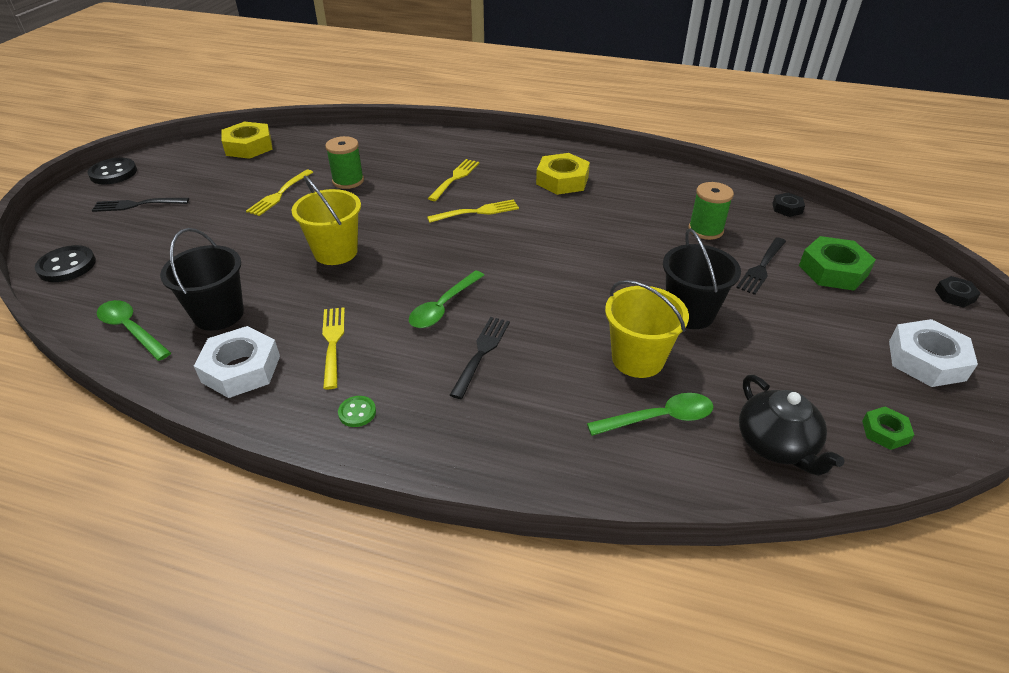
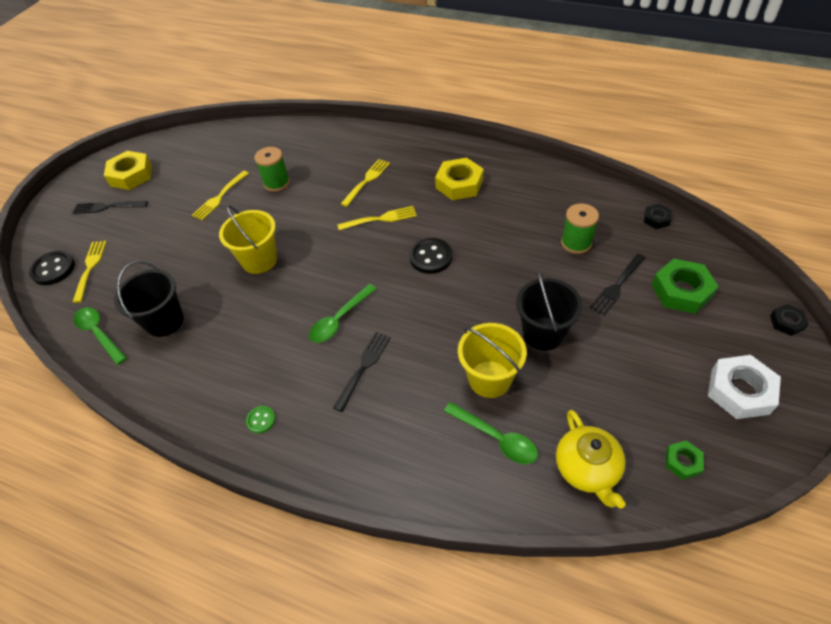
camera: 10 degrees right, 10 degrees up
black button [88,158,137,184] -> black button moved to [409,238,453,274]
white nut [194,326,280,398] -> none
yellow nut [222,121,273,159] -> yellow nut moved to [104,151,152,190]
yellow fork [322,307,345,389] -> yellow fork moved to [73,241,107,303]
green spoon [587,393,714,436] -> green spoon turned 45 degrees clockwise [444,402,538,464]
black teapot [739,375,845,476] -> yellow teapot [556,410,626,509]

